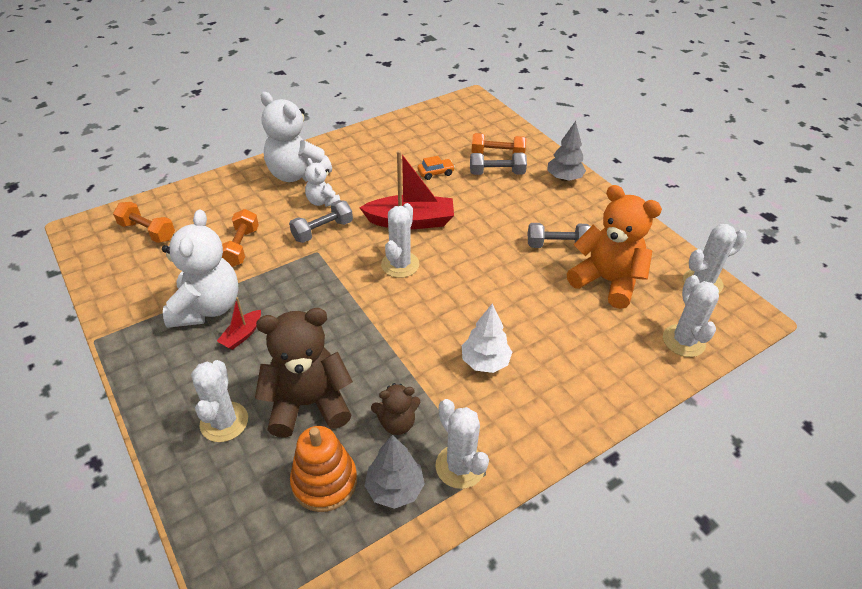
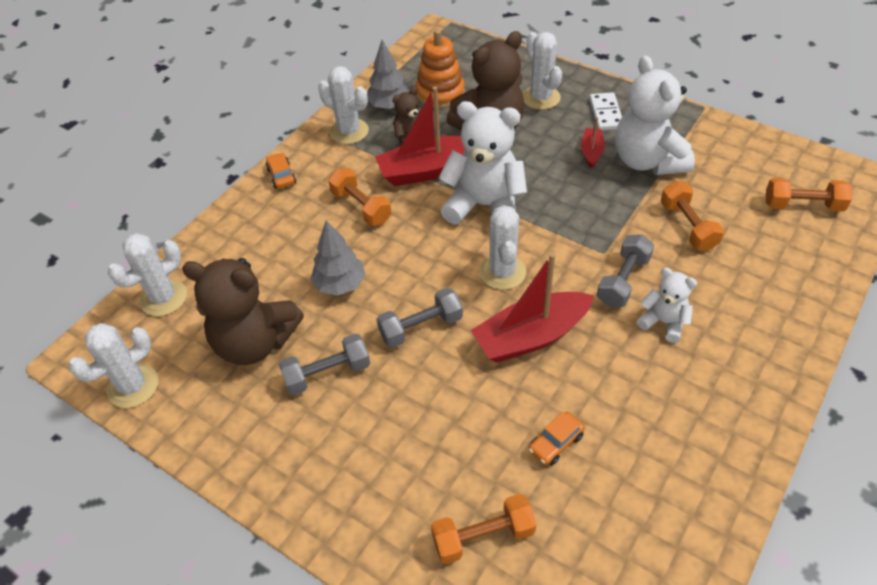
camera: 160 degrees right, 5 degrees up
white teddy bear [261,92,332,182] -> white teddy bear moved to [438,101,527,225]
white tree [462,303,512,373] -> orange dumbbell [328,168,392,226]
grey dumbbell [470,153,527,175] -> grey dumbbell moved to [377,288,463,348]
grey tree [547,121,586,181] -> grey tree moved to [310,220,365,296]
orange teddy bear [567,185,662,309] -> brown teddy bear [182,258,304,365]
white cactus [663,275,719,357] -> white cactus turned 75 degrees clockwise [108,233,187,316]
none -> orange car [266,153,296,189]
none -> red boat [375,86,465,186]
none -> white domino [589,92,622,130]

